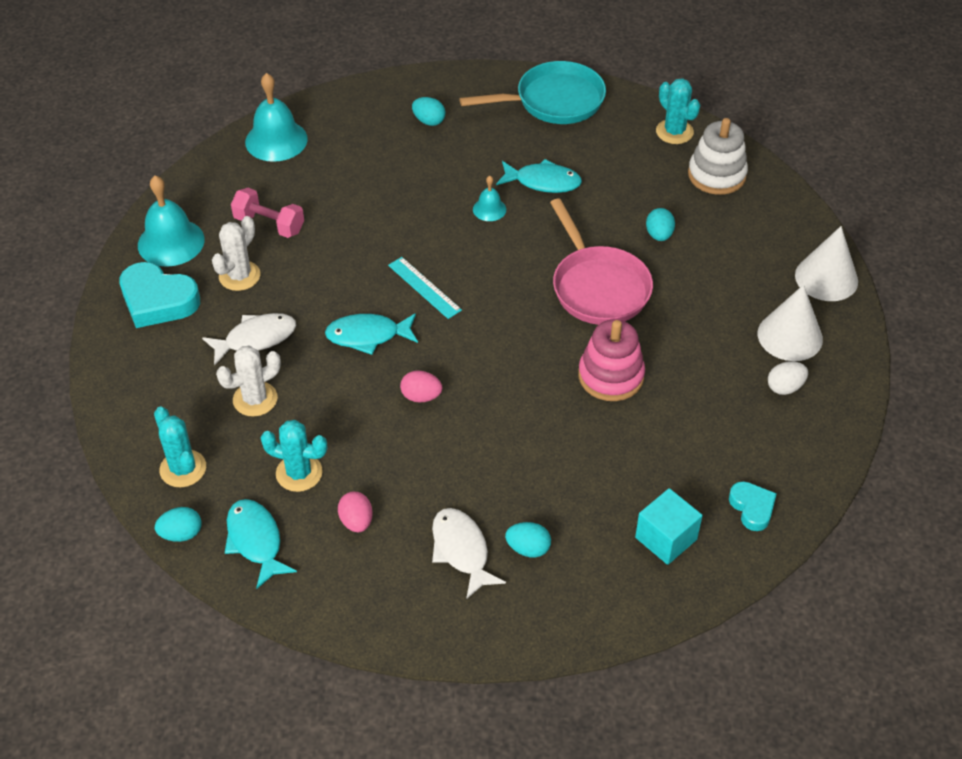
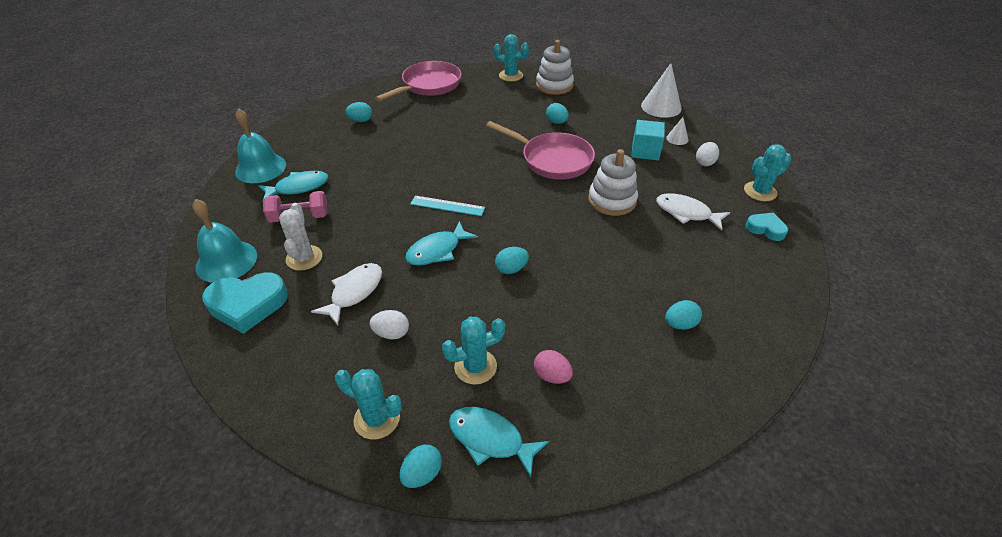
camera: 35 degrees left, 5 degrees down
white cactus [216,346,281,417] -> white egg [370,310,409,340]
pink egg [400,370,442,402] -> turquoise egg [495,247,529,274]
white fish [432,508,506,599] -> white fish moved to [656,193,730,231]
turquoise pan [459,61,606,124] -> pink pan [375,61,462,102]
turquoise bell [473,176,506,221] -> none
turquoise fish [496,159,582,193] -> turquoise fish moved to [258,171,328,202]
pink stacking toy [578,320,645,401] -> white stacking toy [588,149,638,216]
turquoise cube [635,488,703,565] -> turquoise cube moved to [631,120,665,160]
white cone [758,285,823,361] -> white cone [666,117,689,145], size x0.51
none -> turquoise cactus [744,144,791,201]

